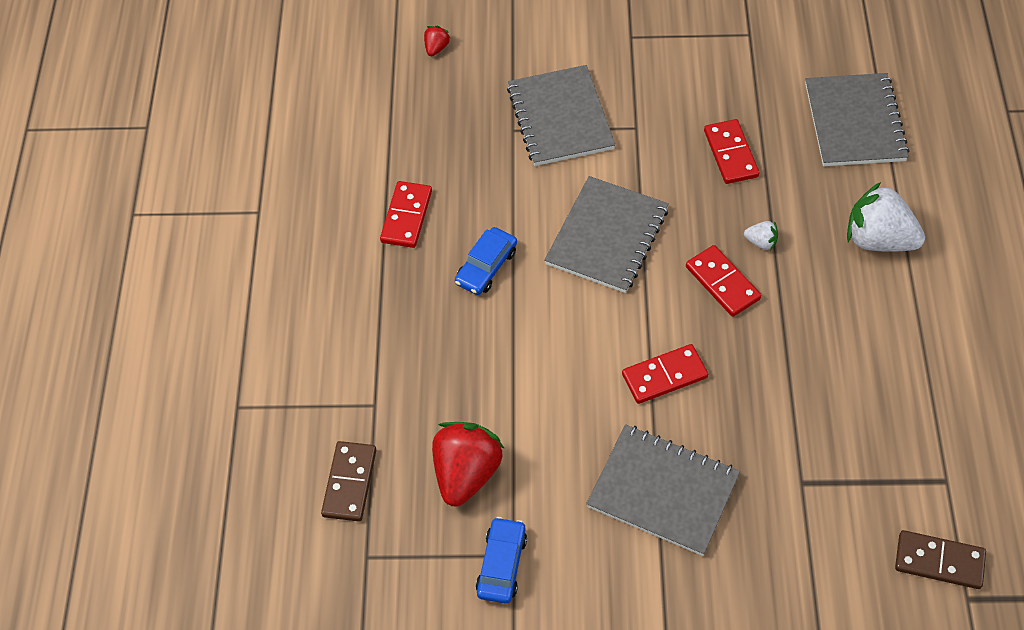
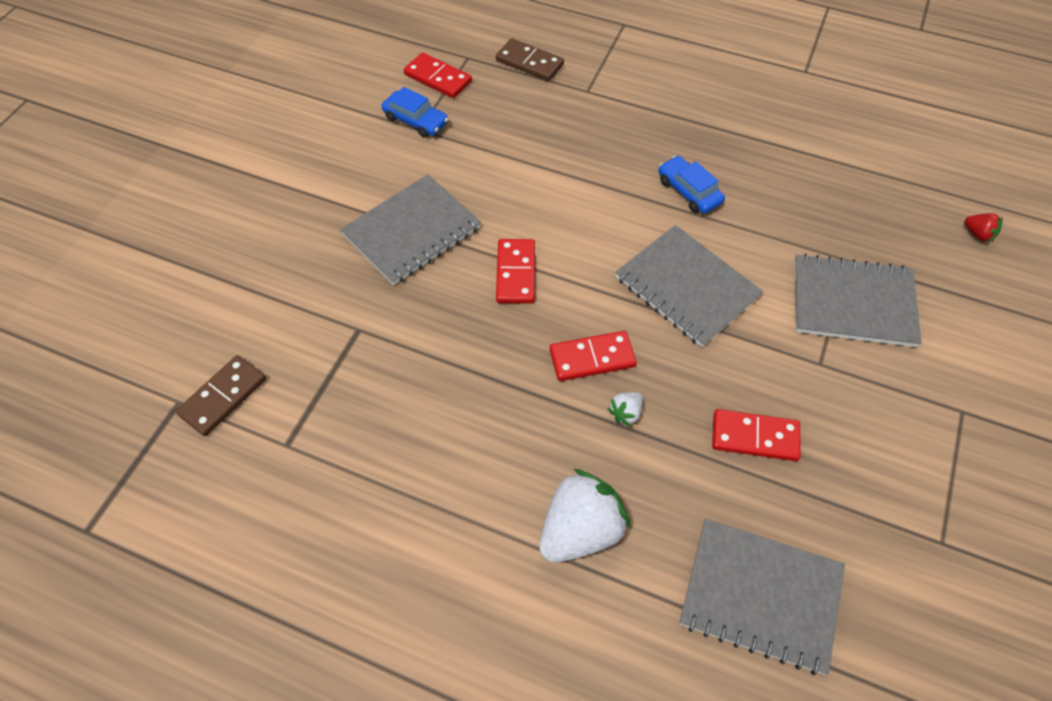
camera: 110 degrees right, 0 degrees up
red domino [380,181,432,248] -> red domino moved to [404,53,472,98]
red strawberry [432,422,505,507] -> none

